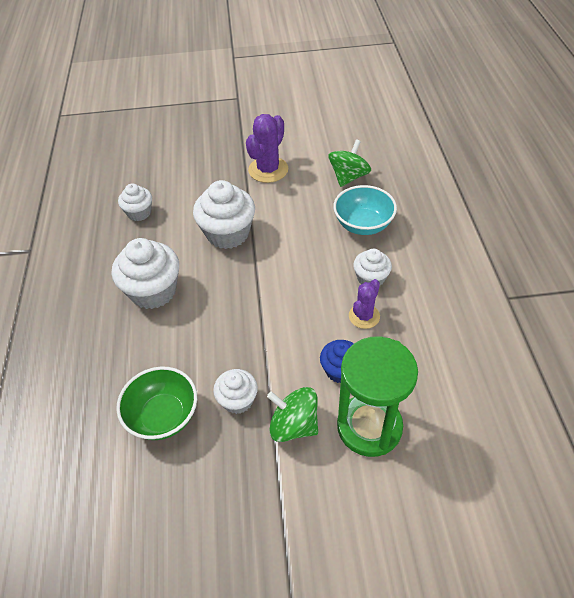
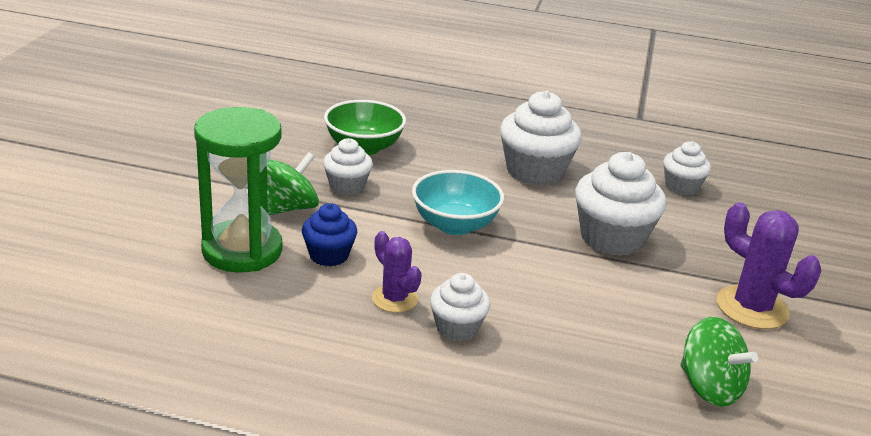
camera: 105 degrees right, 20 degrees down
turquoise bowl [333,185,397,235] -> turquoise bowl moved to [412,170,504,235]

